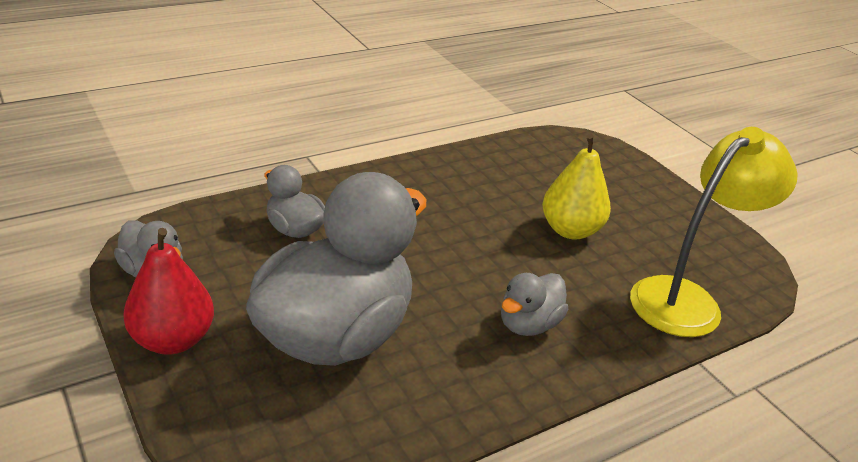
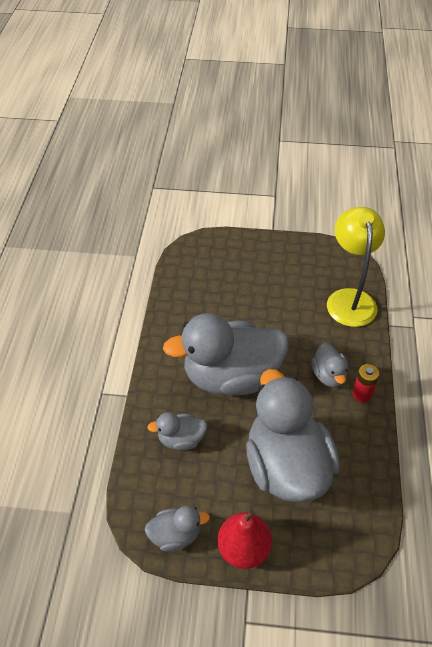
camera: 50 degrees left, 15 degrees up
yellow pear [542,134,611,239] -> none
none -> grey duck [163,313,289,396]
none -> red battery [353,364,379,403]

